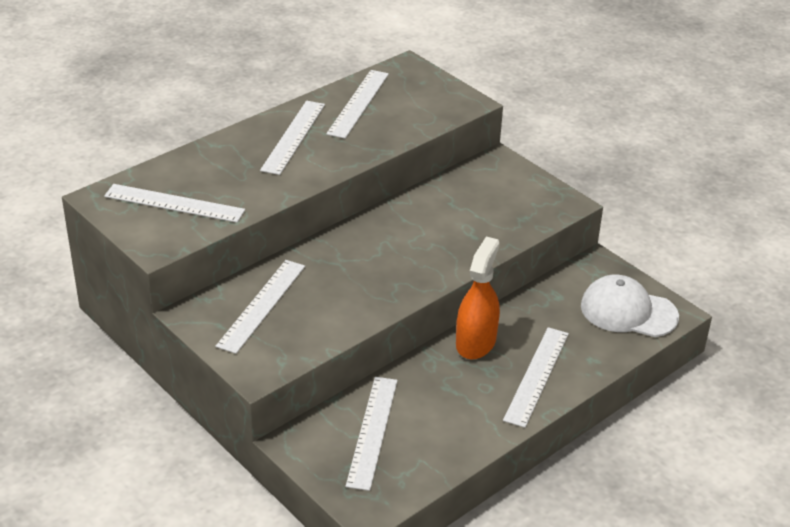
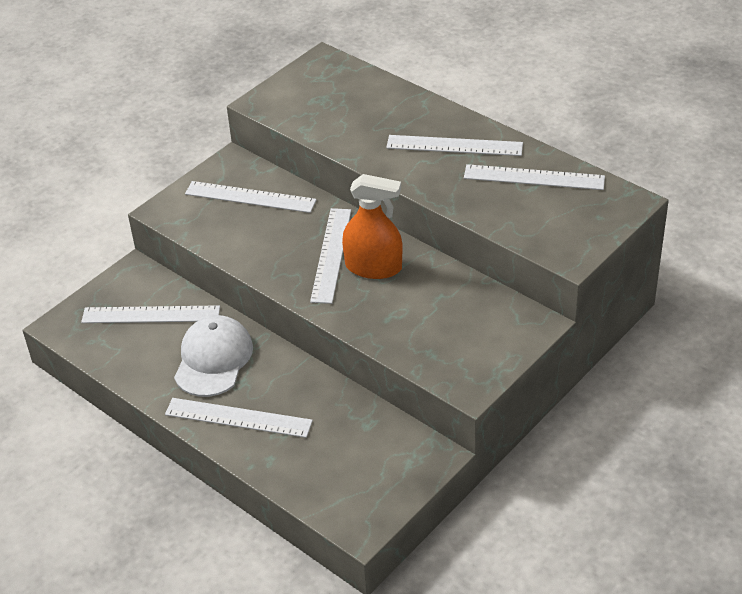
camera: 85 degrees right, 5 degrees up
white ruler [104,184,245,223] -> white ruler moved to [310,208,351,304]
orange spray bottle [456,236,500,360] -> orange spray bottle moved to [342,174,403,279]
white cap [581,275,679,337] -> white cap moved to [174,315,253,397]

